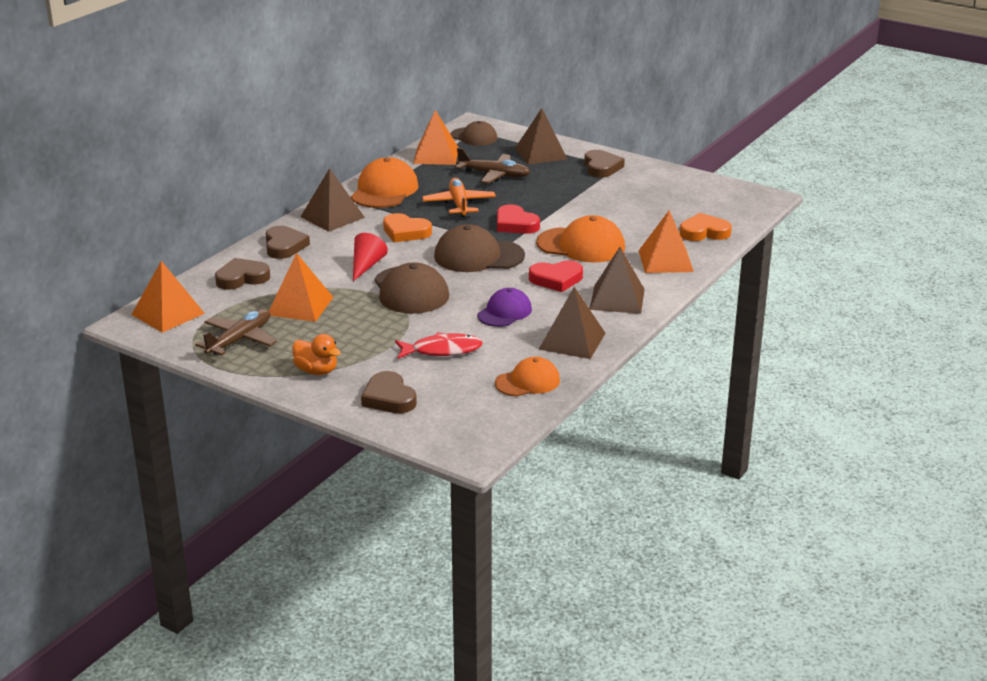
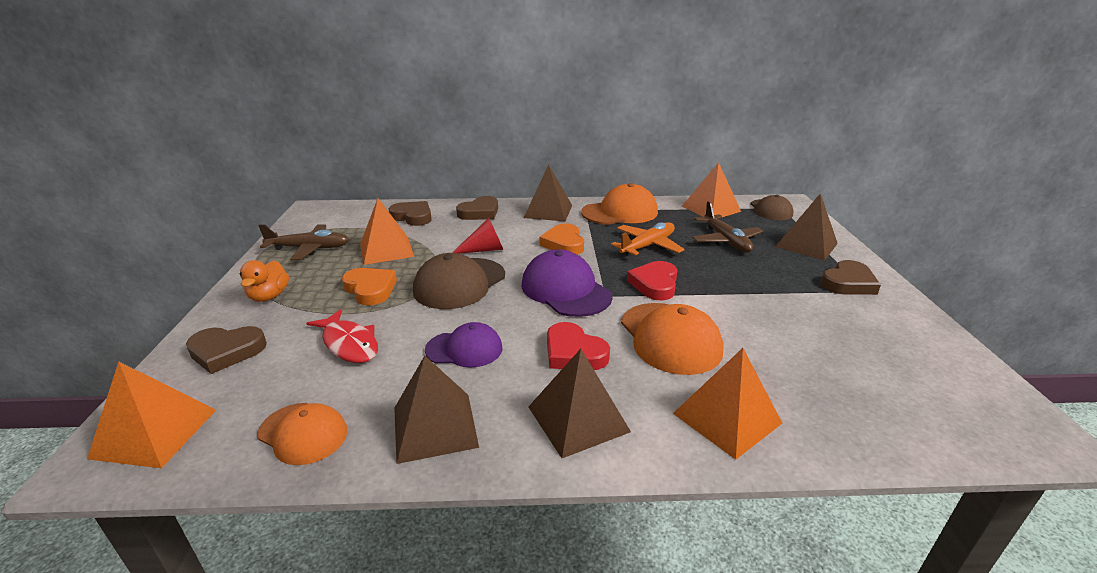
camera: 55 degrees right, 0 degrees up
orange pyramid [131,261,205,333] -> orange pyramid moved to [87,362,216,468]
brown heart [361,371,417,413] -> brown heart turned 120 degrees counterclockwise [186,326,267,374]
brown cap [434,224,525,272] -> purple cap [521,249,613,317]
orange heart [680,213,732,241] -> orange heart moved to [342,268,397,306]

